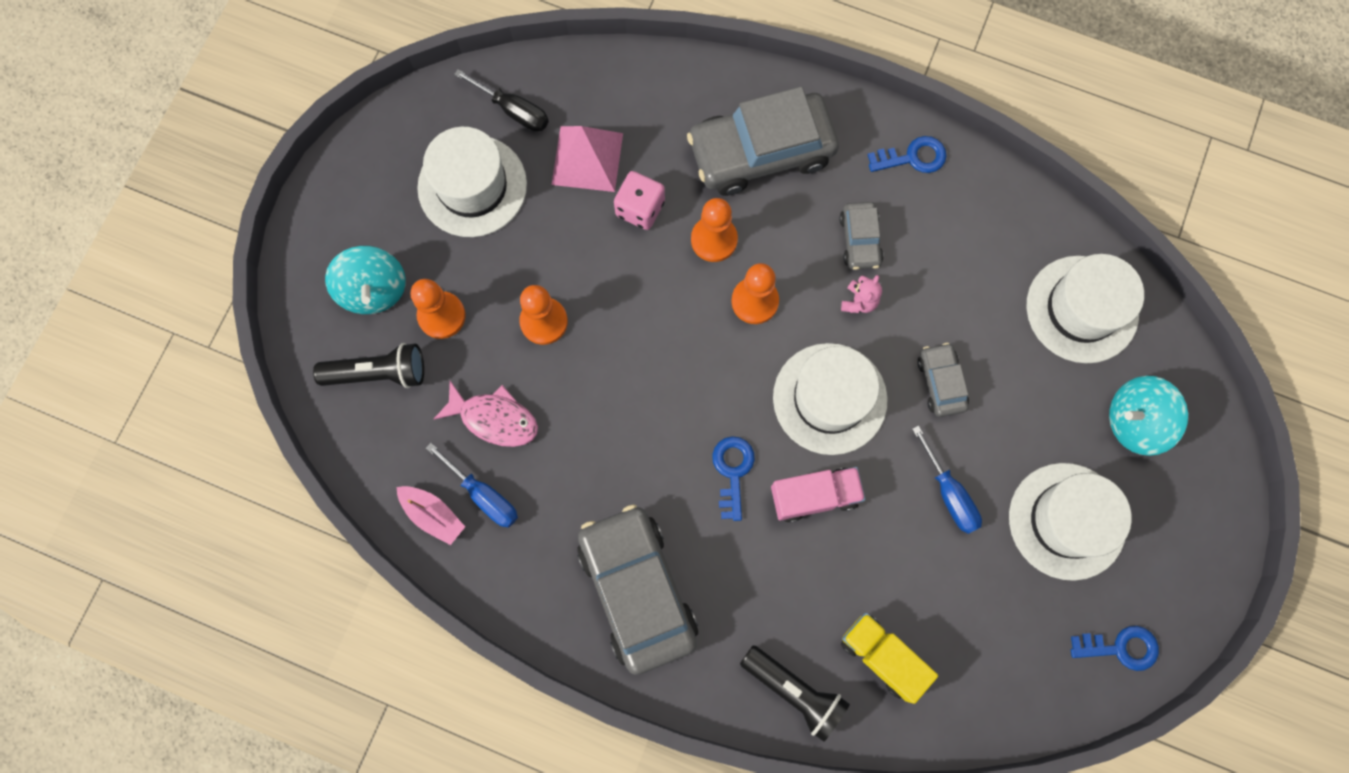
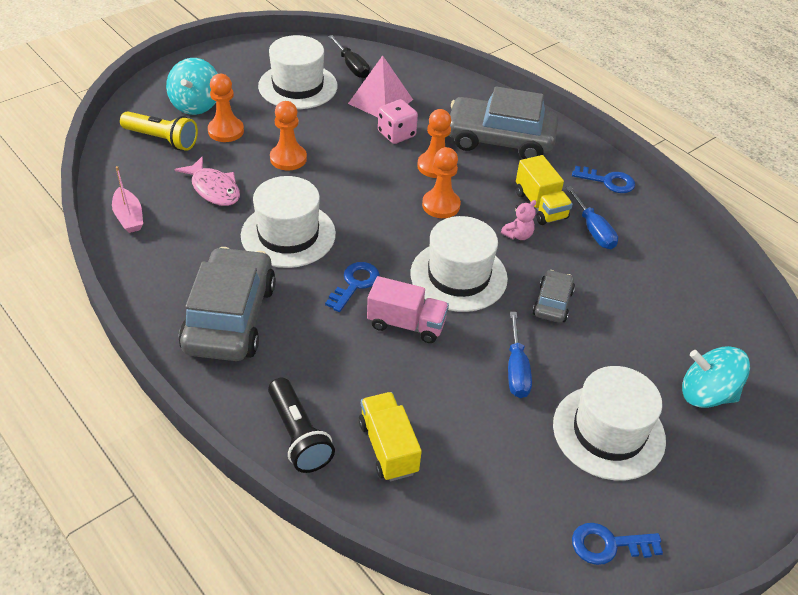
camera: 25 degrees right, 30 degrees down
black flashlight [313,343,424,388] -> yellow flashlight [120,111,198,151]
blue screwdriver [426,443,518,527] -> blue screwdriver moved to [566,186,618,249]
grey car [839,202,884,270] -> yellow truck [516,155,573,225]
white hat [1026,254,1144,363] -> white hat moved to [241,176,336,268]
blue key [1071,626,1159,671] -> blue key turned 150 degrees clockwise [572,523,663,565]

